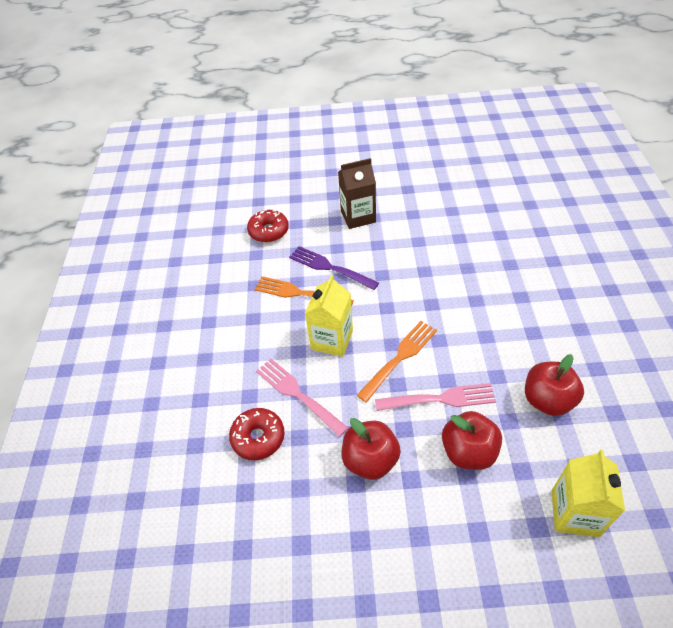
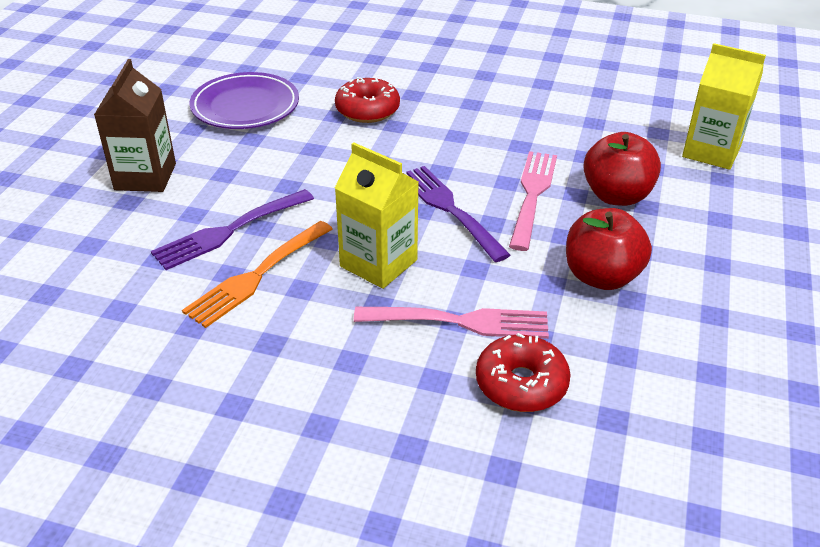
camera: 75 degrees left, 10 degrees down
red donut [247,209,289,242] -> red donut moved to [335,77,400,123]
pink fork [256,359,348,437] -> pink fork turned 150 degrees counterclockwise [354,307,549,339]
orange fork [356,321,437,403] -> purple fork [407,166,510,262]
red apple [525,354,584,416] -> none
none -> purple plate [189,72,299,129]

